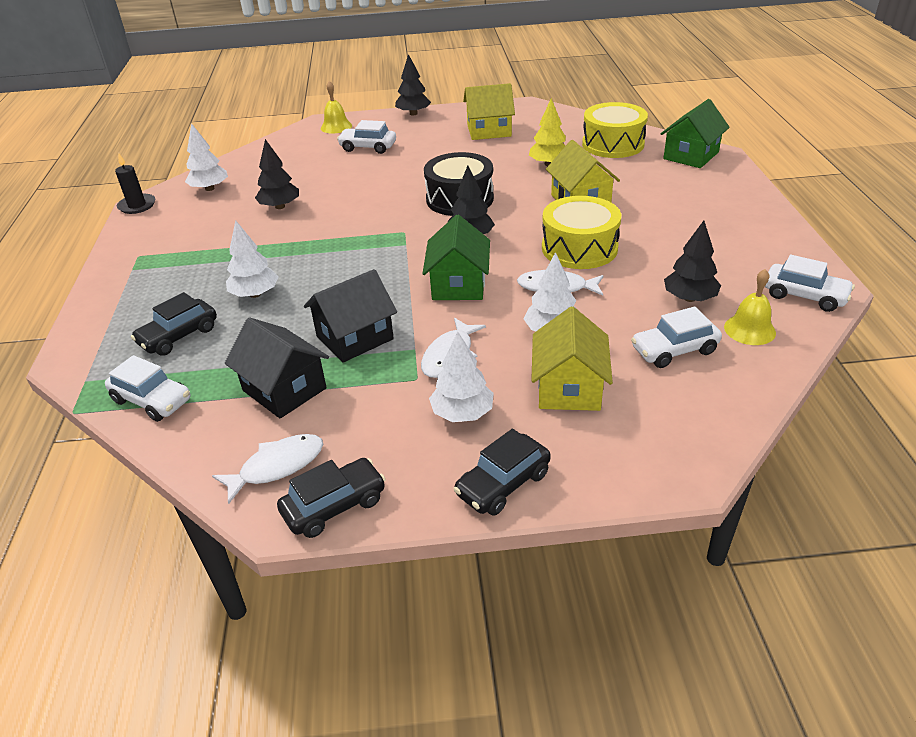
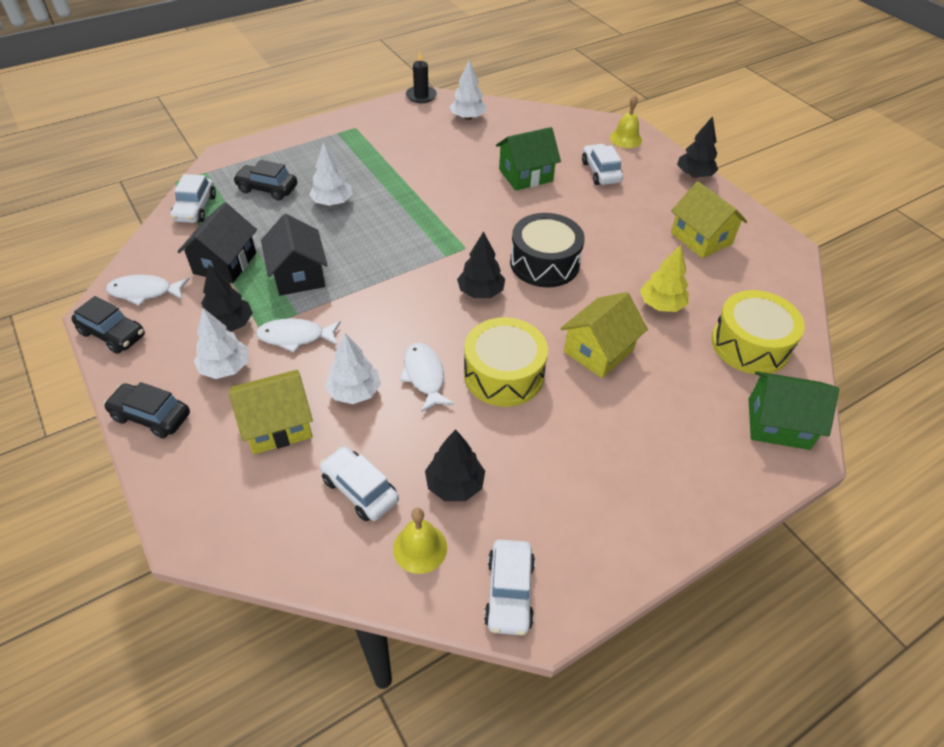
camera: 60 degrees right, 10 degrees up
white fish [212,434,323,504] -> white fish turned 150 degrees clockwise [106,275,190,306]
black tree [255,139,299,209] -> black tree moved to [201,264,253,332]
black house [304,269,397,363] -> black house turned 45 degrees clockwise [261,214,328,296]
green house [422,215,490,300] -> green house moved to [496,127,561,191]

